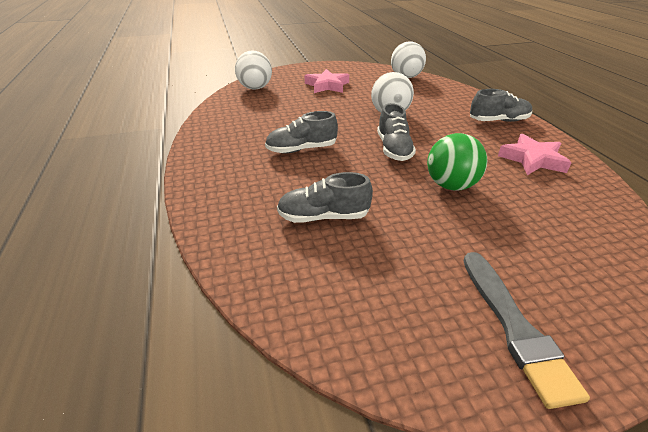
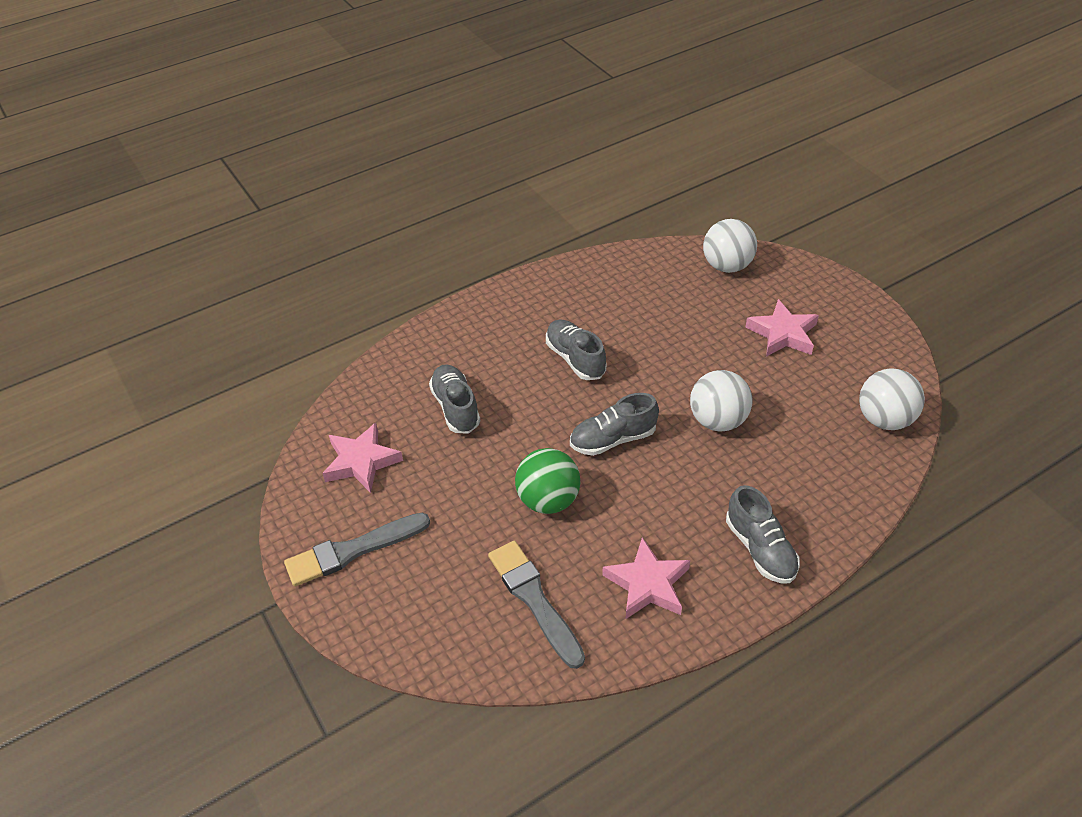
camera: 75 degrees right, 10 degrees up
none -> pink star [322,423,403,493]
none -> grey brush [488,541,585,669]

